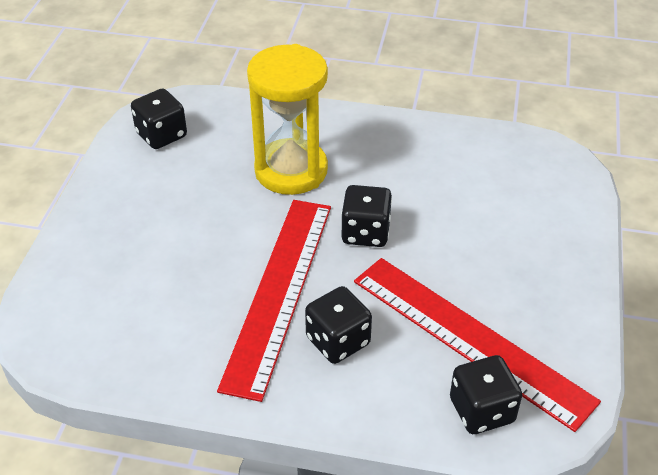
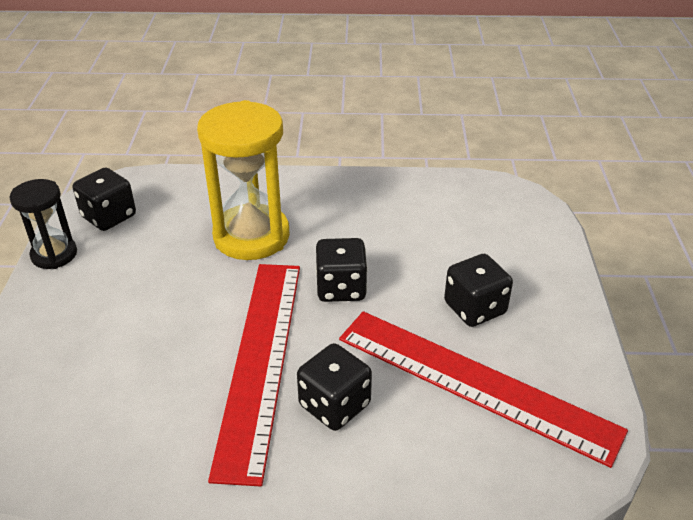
camera: 10 degrees left, 5 degrees down
black dice [450,355,522,434] -> black dice moved to [444,254,513,327]
none -> black hourglass [10,179,77,269]

